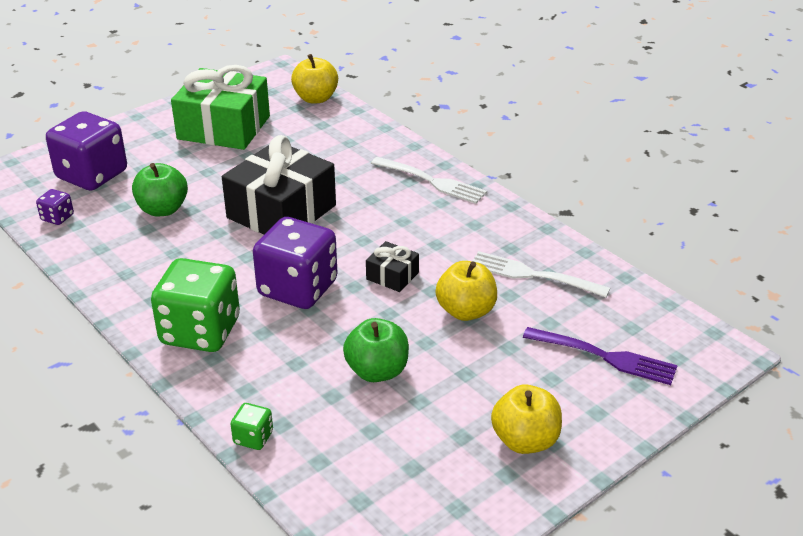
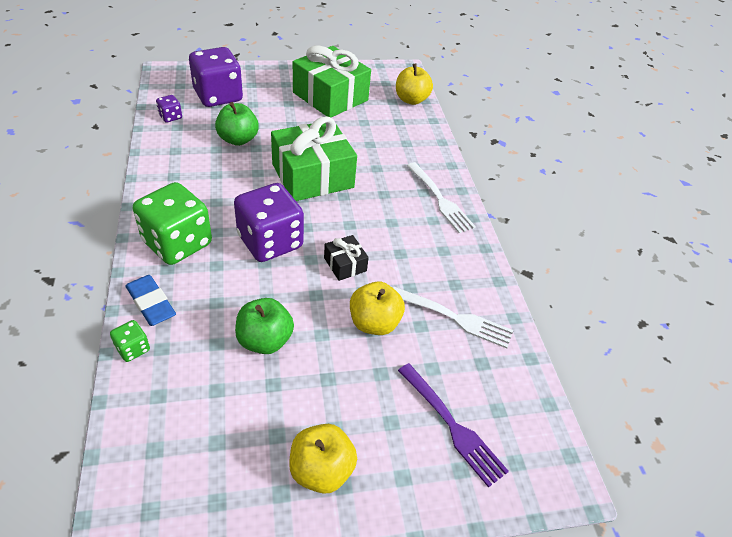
camera: 25 degrees right, 10 degrees up
black gift [222,135,336,235] -> green gift [271,116,357,201]
white fork [472,251,610,297] -> white fork turned 150 degrees clockwise [393,287,514,348]
none -> blue eraser [126,275,176,326]

